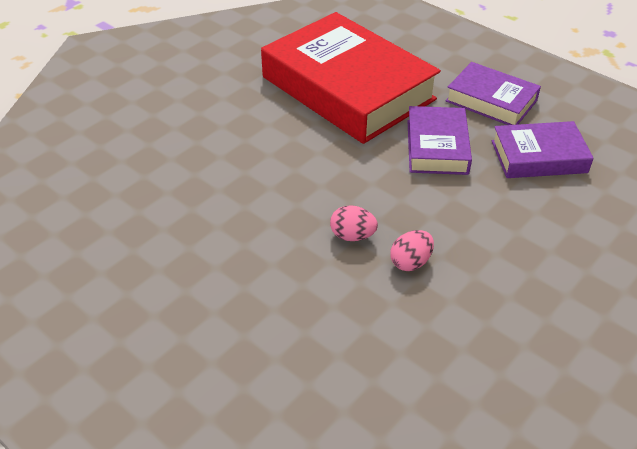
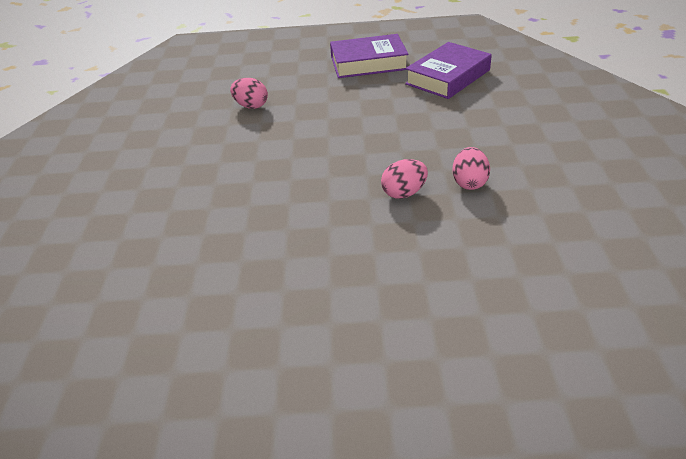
camera: 40 degrees left, 5 degrees down
red book [261,12,441,144] -> pink egg [230,78,268,109]
purple book [408,106,472,175] -> none

